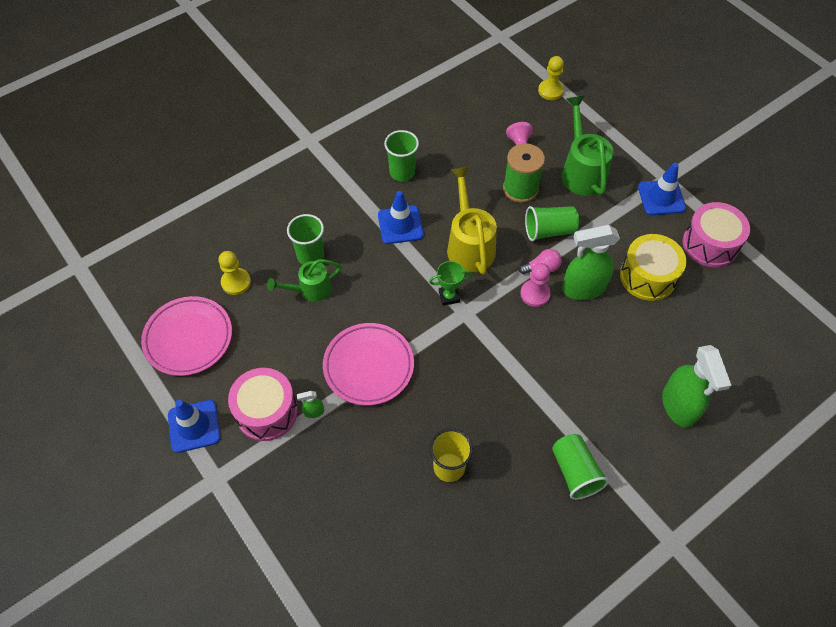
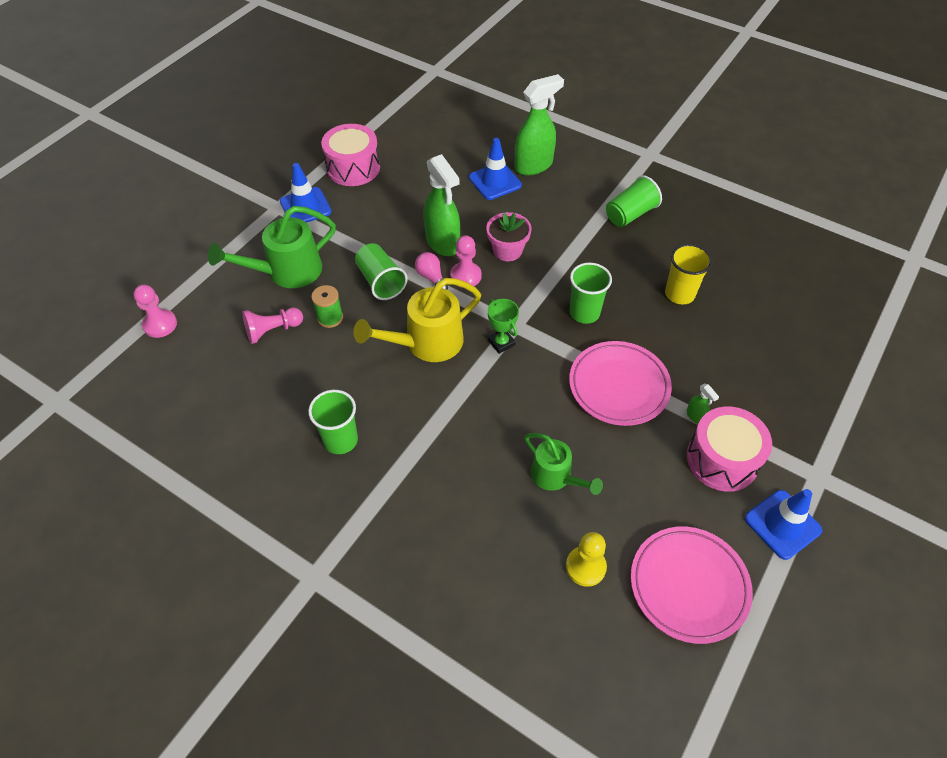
camera: 110 degrees left, 5 degrees down
green cup [287,214,324,265] -> green cup moved to [569,263,612,324]
blue traffic cone [378,191,424,244] -> blue traffic cone moved to [469,138,522,200]
green spool [503,143,545,203] -> green spool [311,285,343,328], size x0.61
yellow pawn [538,56,564,100] -> pink pawn [133,285,177,338]
yellow drum [620,234,687,301] -> none
none -> pink flower pot [486,212,532,261]

